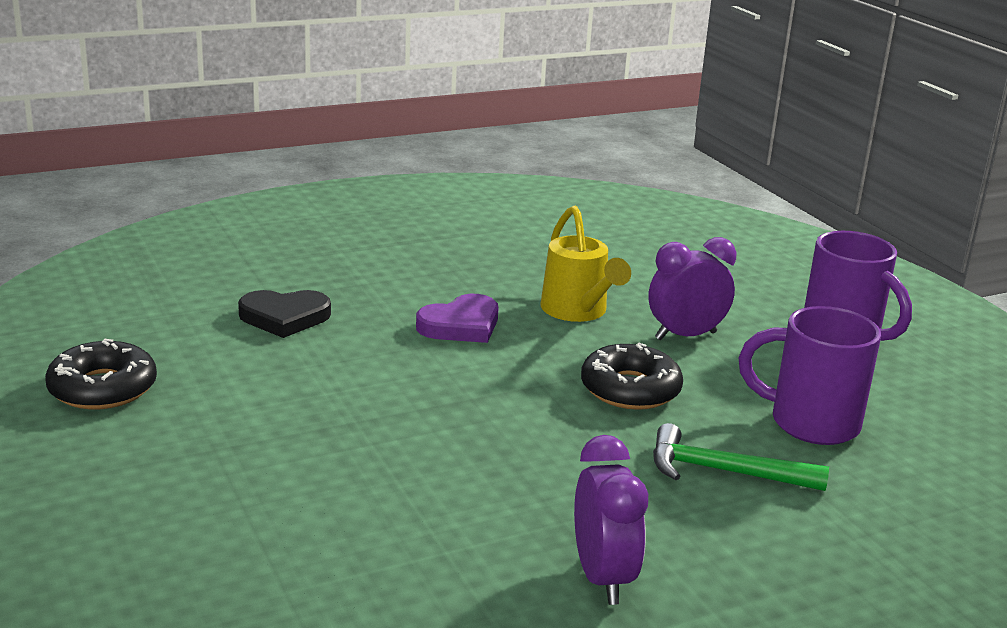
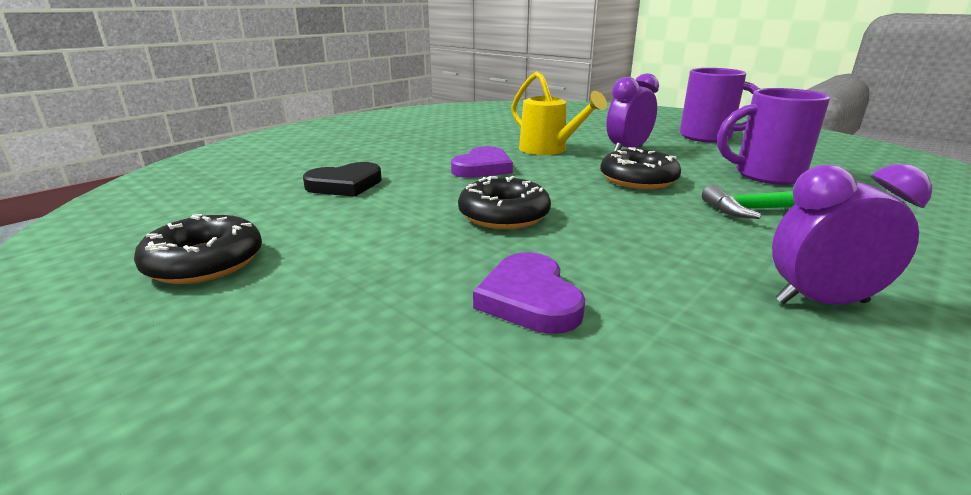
camera: 20 degrees left, 0 degrees up
purple clock [574,435,648,605] -> purple clock turned 60 degrees counterclockwise [772,164,933,305]
none -> black donut [458,176,551,229]
none -> purple heart [473,252,585,334]

